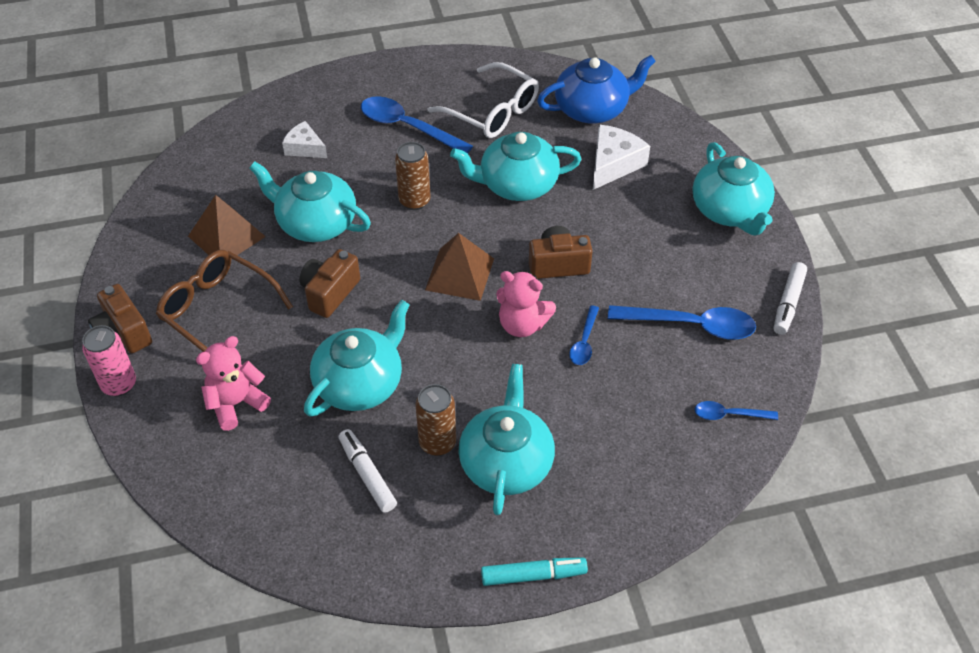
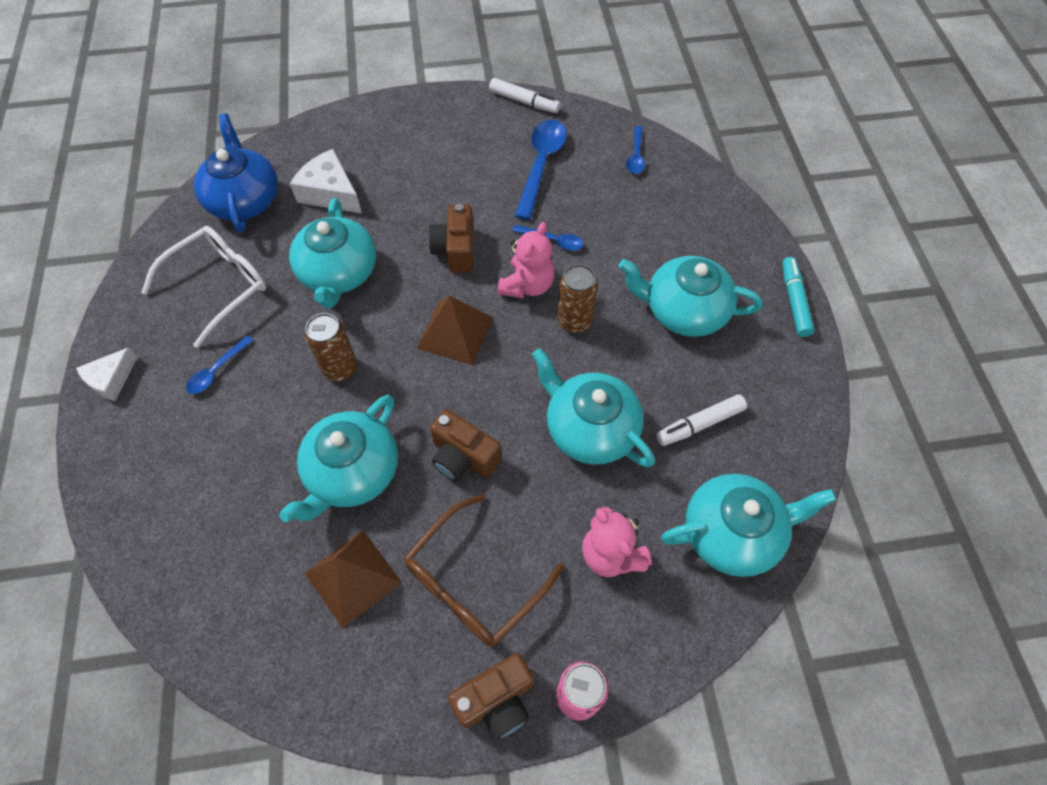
camera: 85 degrees left, 10 degrees up
white cheese [282,121,327,158] -> white cheese moved to [76,347,138,401]
blue spoon [361,96,473,153] -> blue spoon [186,336,254,394], size x0.54
brown can [415,384,456,456] -> brown can moved to [557,264,598,333]
turquoise teapot [693,142,775,236] -> turquoise teapot moved to [661,474,837,577]

